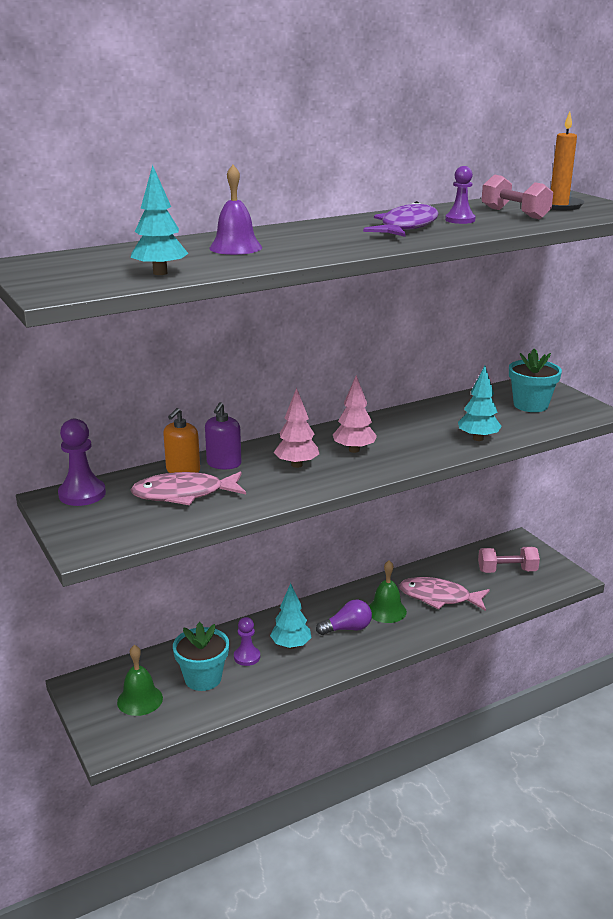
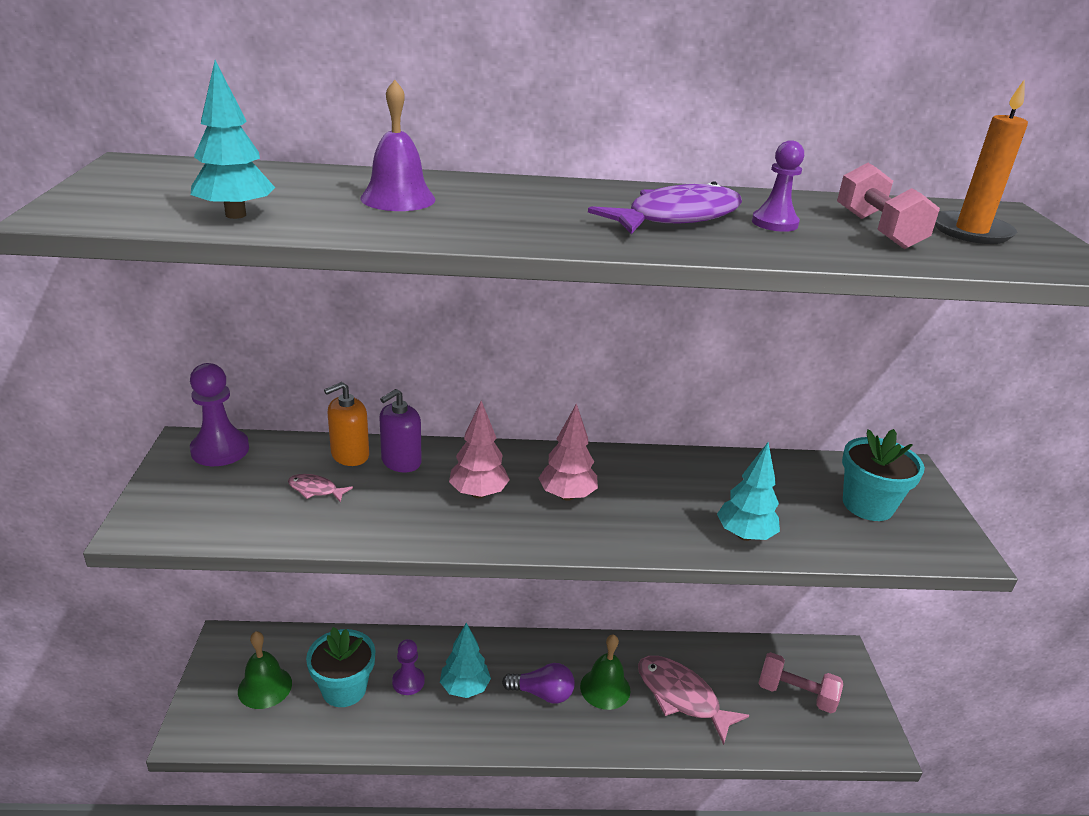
camera: 25 degrees right, 5 degrees up
pink fish [131,471,246,505] -> pink fish [288,474,353,503], size x0.46

